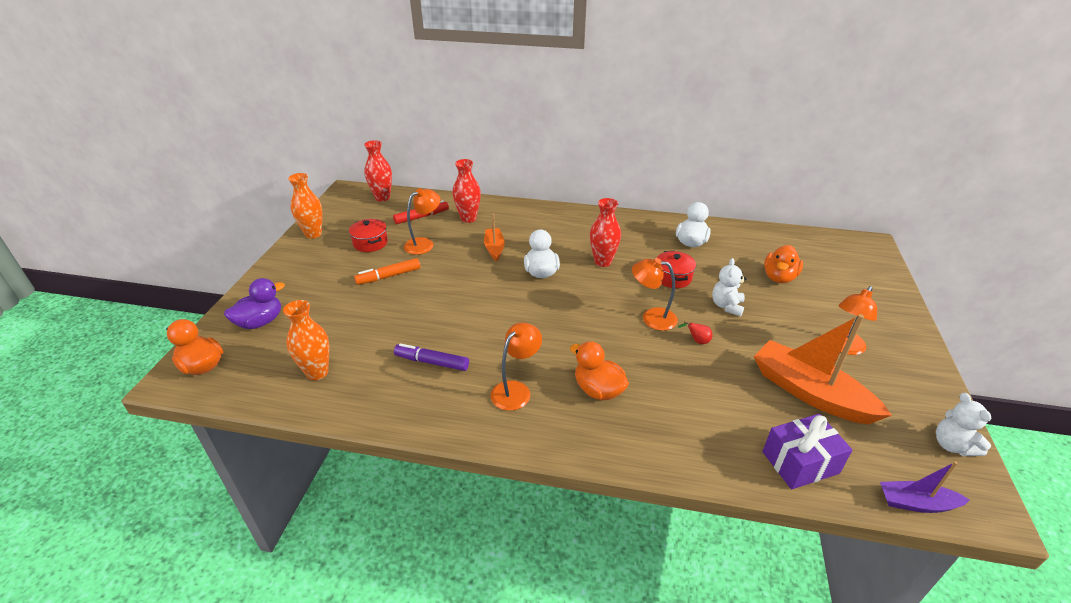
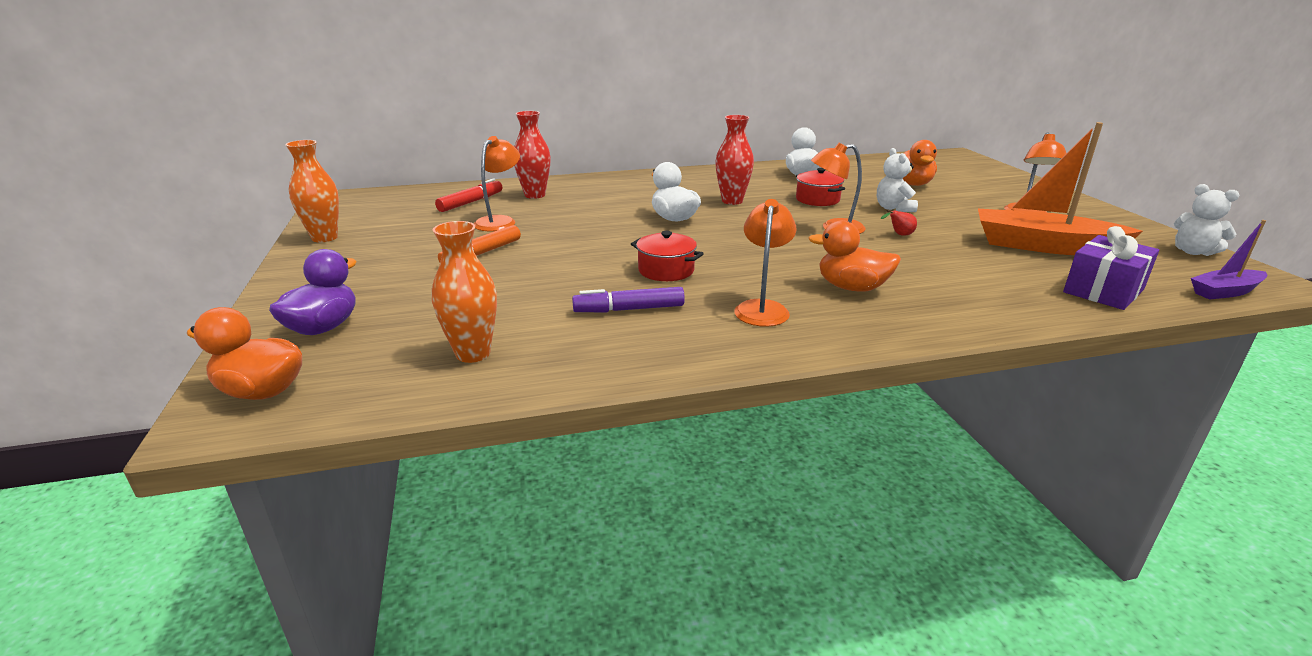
camera: 25 degrees left, 10 degrees down
red pot [349,219,388,252] -> red pot moved to [631,231,704,281]
red vase [364,140,392,202] -> none
orange boat [484,213,505,262] -> none

